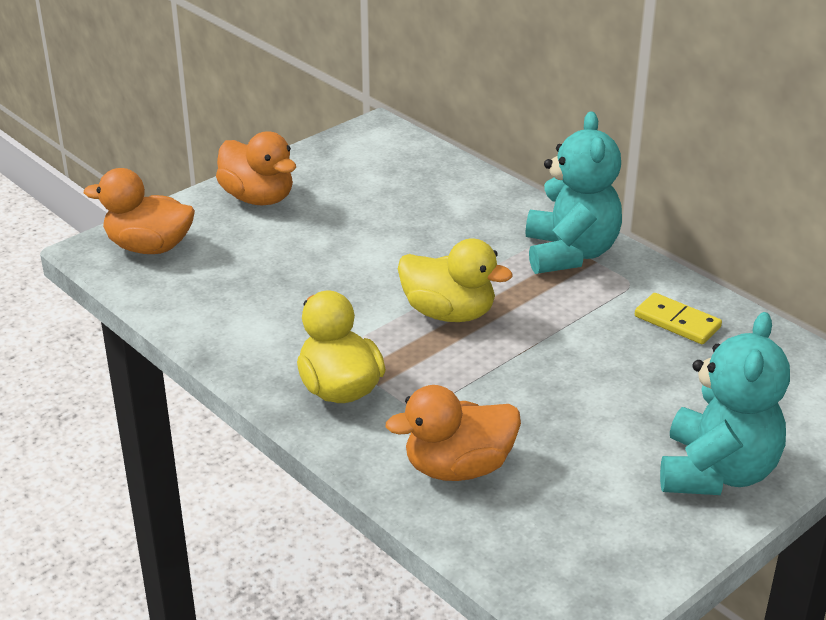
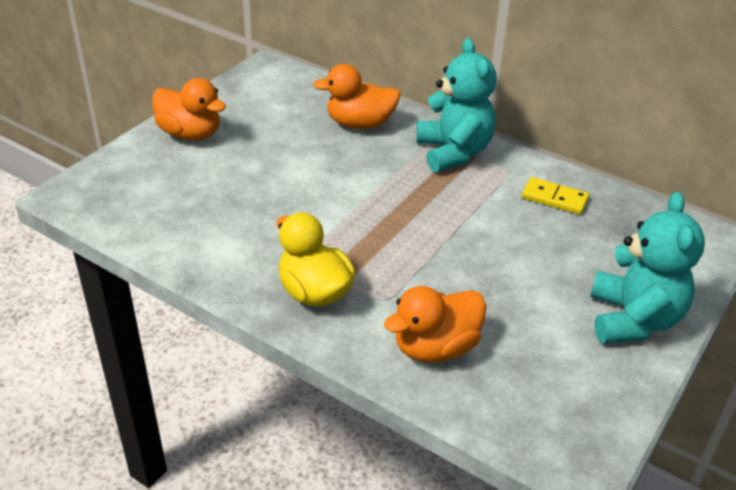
camera: 15 degrees left, 5 degrees up
orange duck [84,168,195,254] -> orange duck moved to [313,64,401,129]
yellow duck [398,238,513,322] -> none

